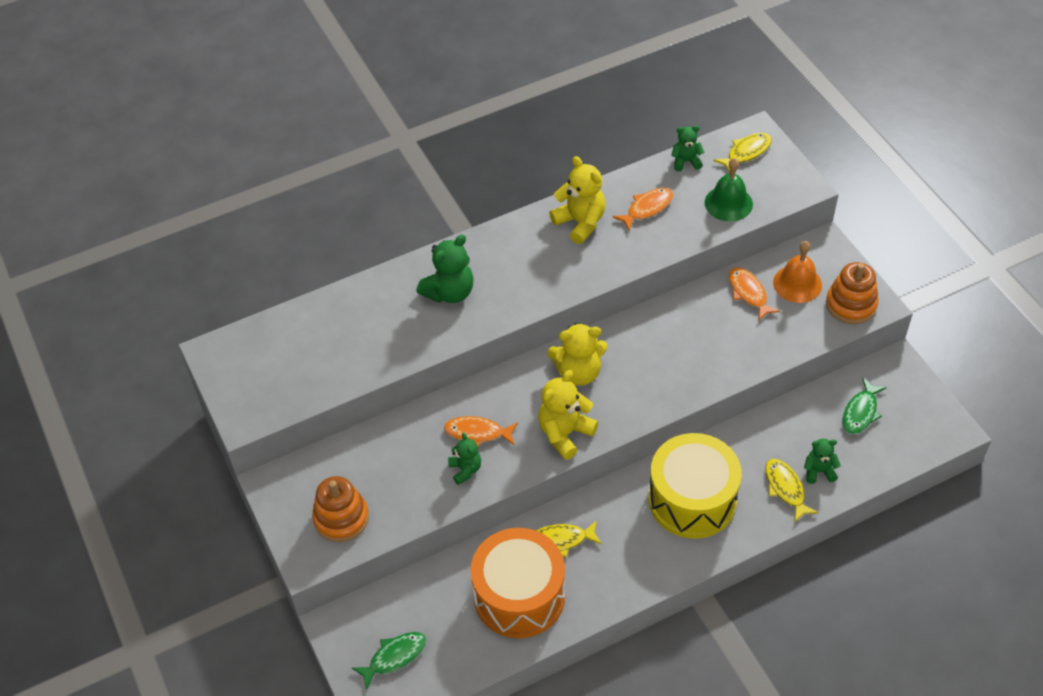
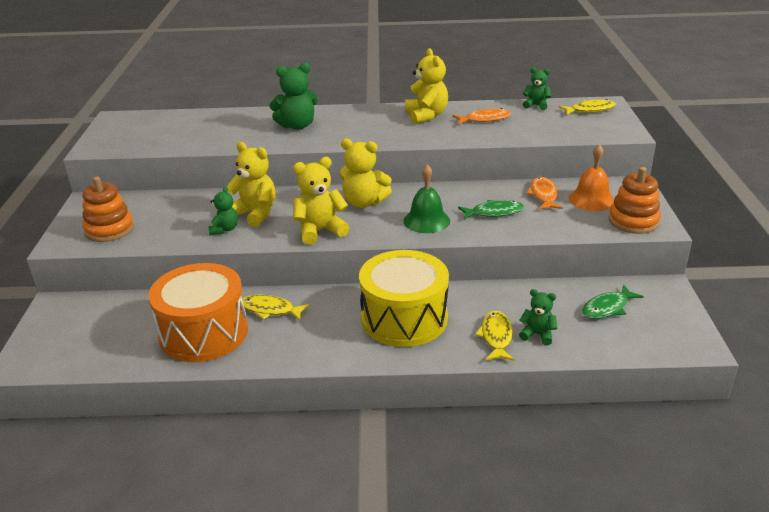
camera: 25 degrees right, 20 degrees down
green fish [352,632,426,690] -> green fish moved to [458,200,524,219]
orange fish [444,416,518,447] -> yellow teddy bear [226,142,276,227]
green bell [705,158,753,221] -> green bell moved to [403,165,450,233]

